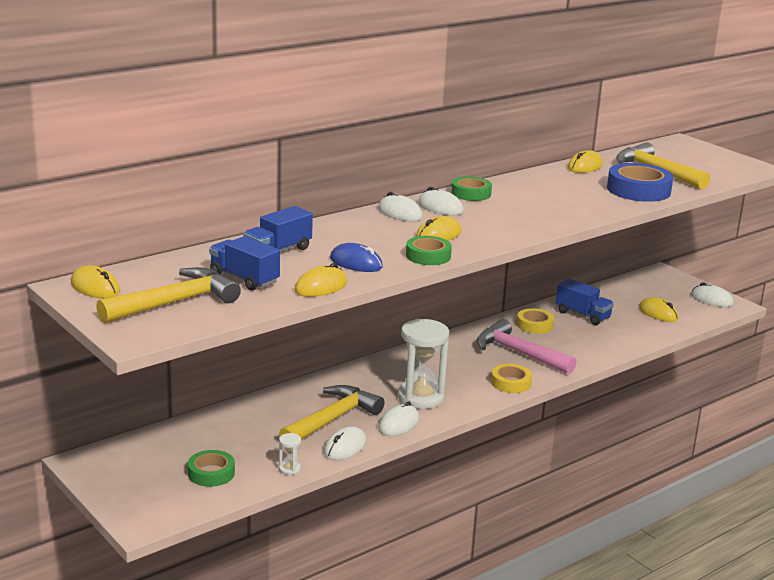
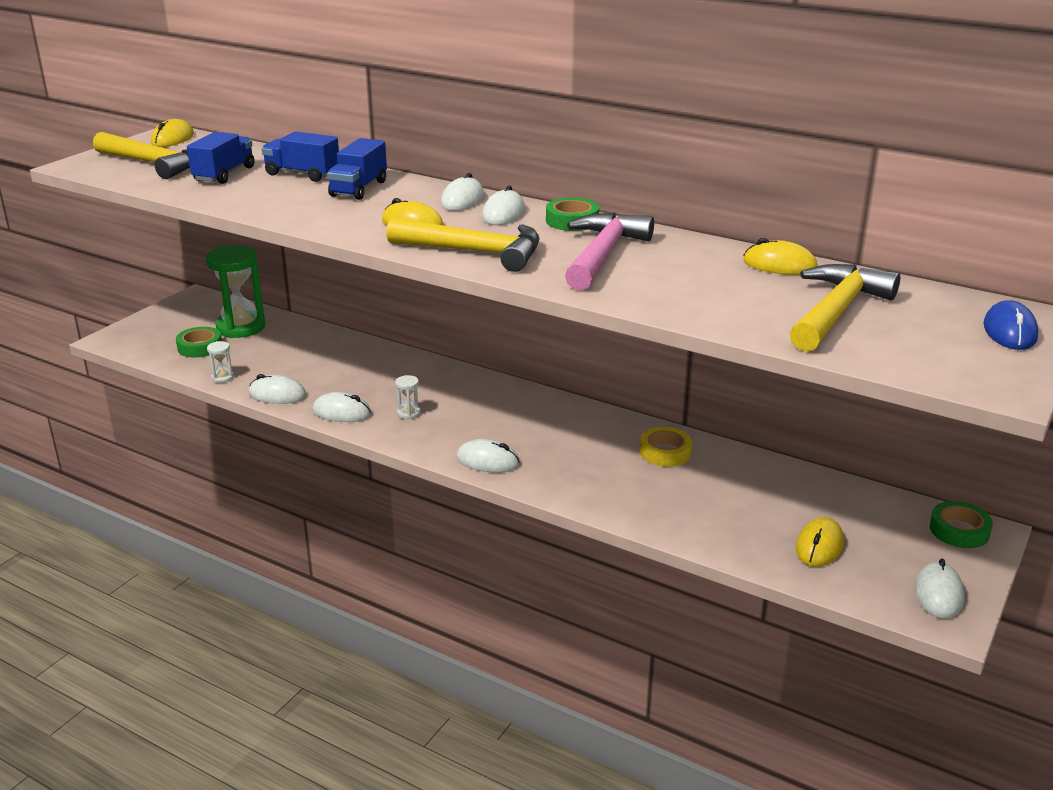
camera: 70 degrees right, 5 degrees up
yellow hammer [279,385,385,440] -> yellow hammer moved to [386,217,540,272]
yellow mouse [295,263,347,297] -> none
blue mouse [330,243,383,272] -> blue mouse moved to [984,300,1038,350]
white hourglass [398,319,449,409] -> white hourglass [395,375,420,420], size x0.42
green tape [406,236,452,265] -> green tape moved to [930,501,993,548]
pink hammer [477,319,577,374] -> pink hammer moved to [565,213,654,290]
yellow tape [491,364,532,393] -> white mouse [456,439,520,472]
blue truck [556,278,614,325] -> blue truck moved to [327,138,387,200]
blue tape [607,163,673,202] -> none
none -> green hourglass [206,245,265,338]

